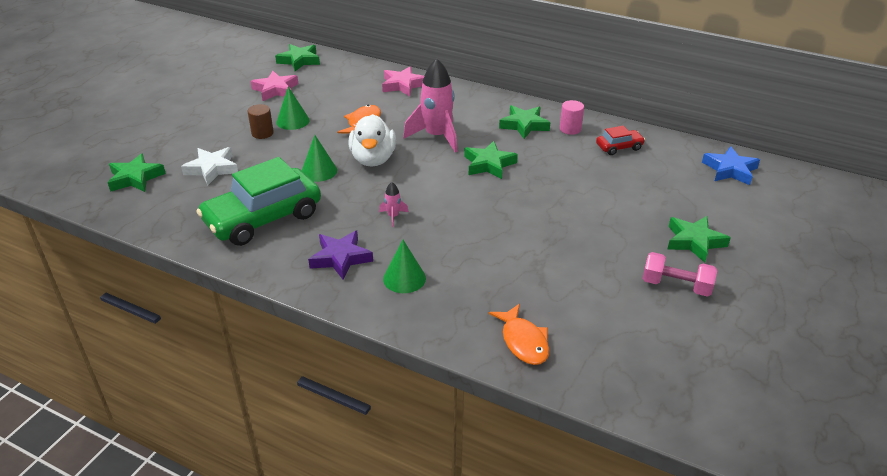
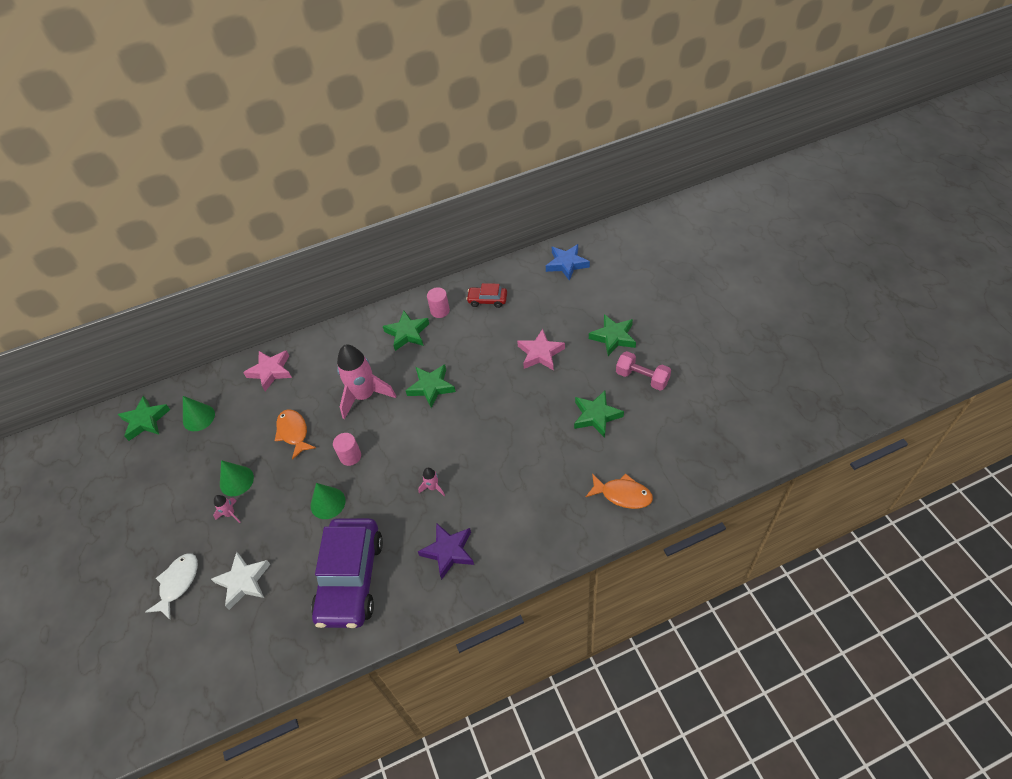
camera: 45 degrees left, 15 degrees up
green star [108,153,166,192] -> green star moved to [574,391,624,438]
green car [196,157,321,246] -> purple car [311,518,383,628]
brown cylinder [247,104,274,139] -> pink rocket [213,495,240,523]
pink star [250,71,298,101] -> pink star moved to [517,329,565,371]
white duck [349,114,396,167] -> pink cylinder [333,433,361,466]
green cone [383,240,426,293] -> green cone moved to [183,396,215,431]
red car [596,126,645,155] -> red car turned 105 degrees counterclockwise [466,283,507,308]
pink dumbbell [643,252,717,297] -> pink dumbbell turned 60 degrees clockwise [616,351,671,390]
none -> white fish [145,553,198,620]

